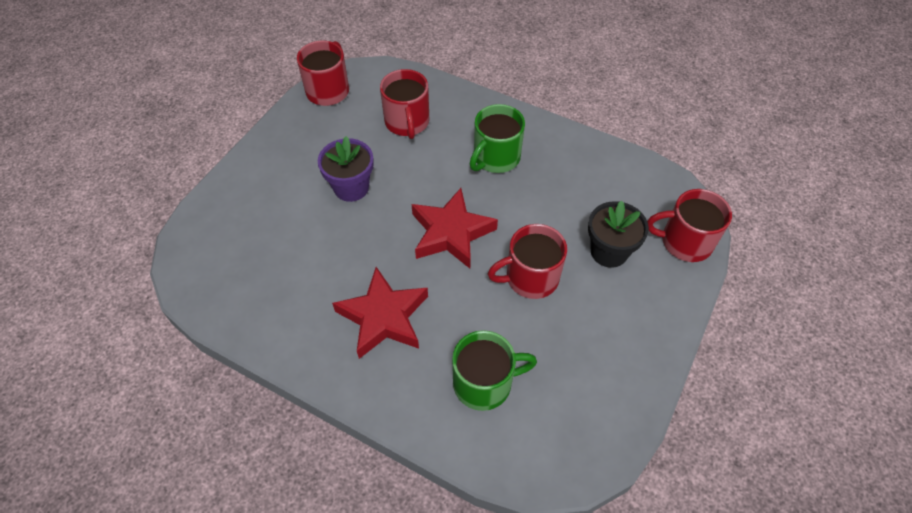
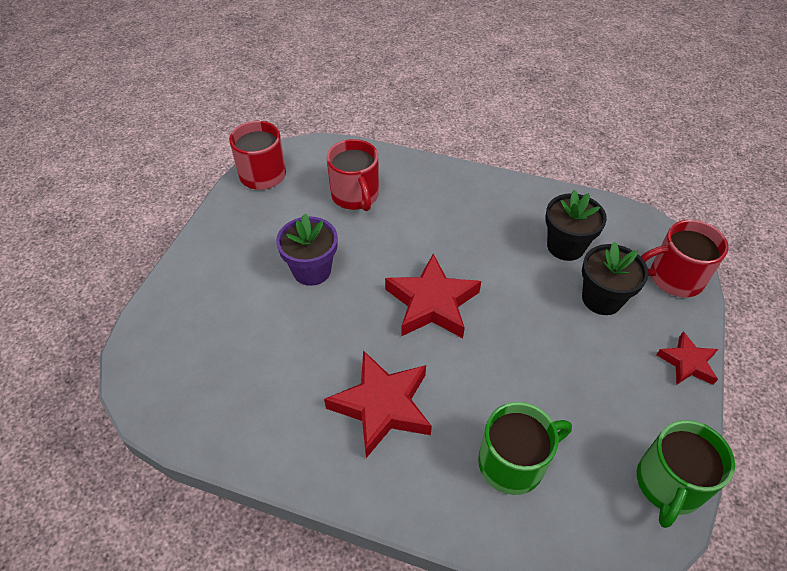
camera: 10 degrees left, 5 degrees down
green mug [470,104,525,173] -> green mug moved to [637,420,735,528]
red mug [488,224,567,299] -> none
none -> black flower pot [545,190,607,261]
none -> red star [656,332,718,385]

